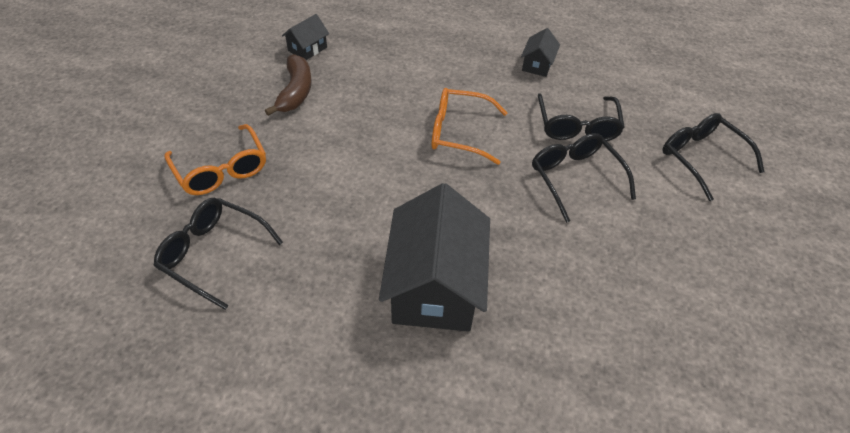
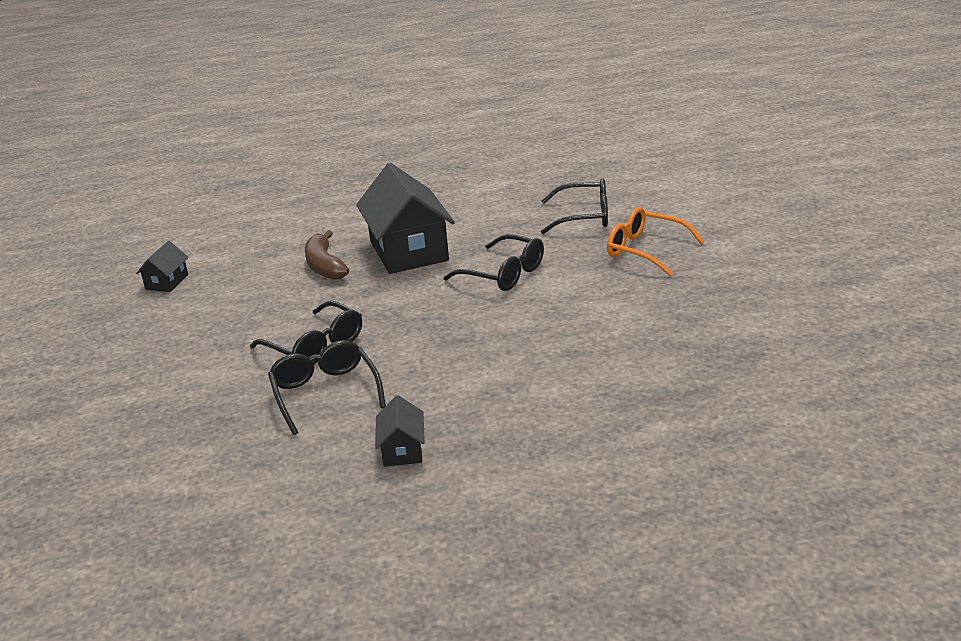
camera: 160 degrees right, 20 degrees down
brown banana [265,54,312,116] -> brown banana moved to [305,230,349,280]
black house [282,14,329,60] -> black house moved to [136,241,189,292]
orange glasses [431,88,507,165] -> none
black glasses [662,113,765,201] -> black glasses moved to [443,234,544,291]

